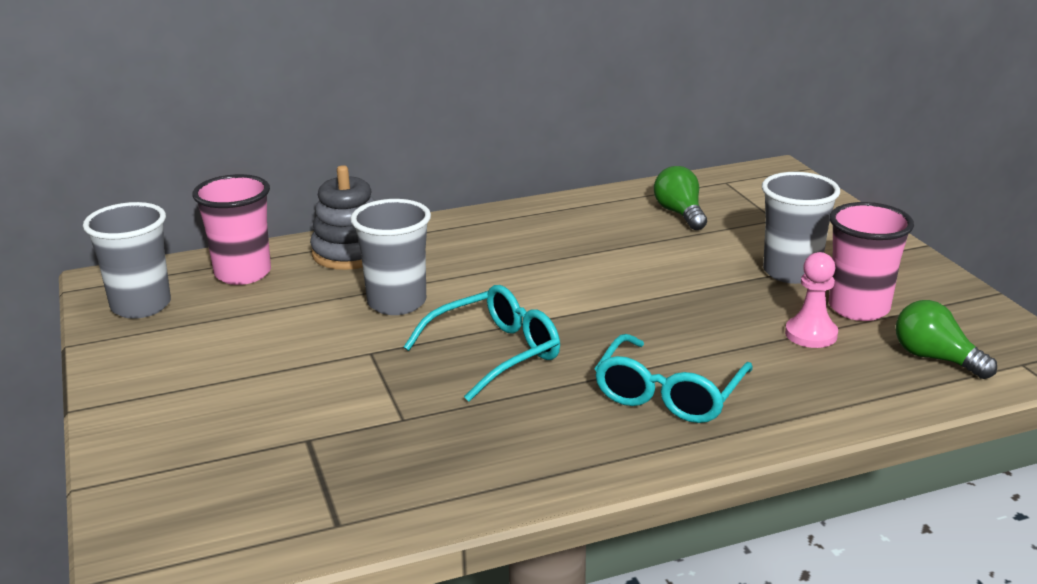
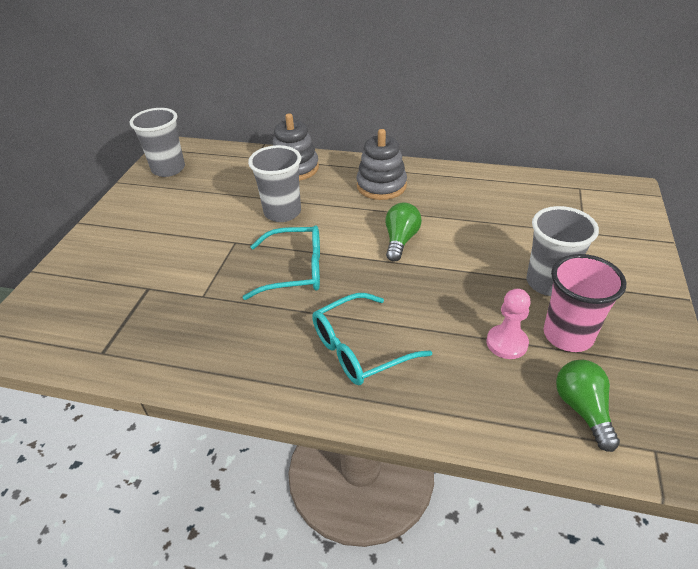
camera: 35 degrees right, 15 degrees up
pink cup [192,174,271,285] -> none
green light bulb [654,166,707,230] -> green light bulb moved to [386,203,422,262]
none -> grey stacking toy [357,129,407,200]

